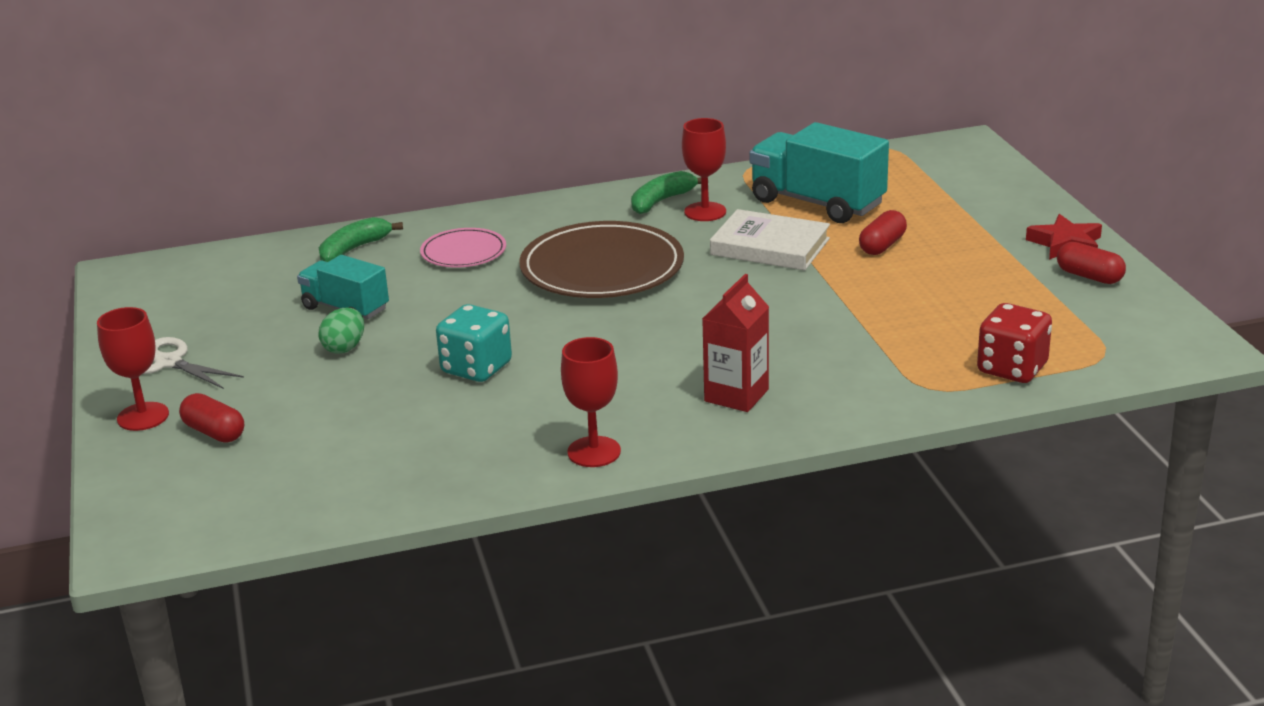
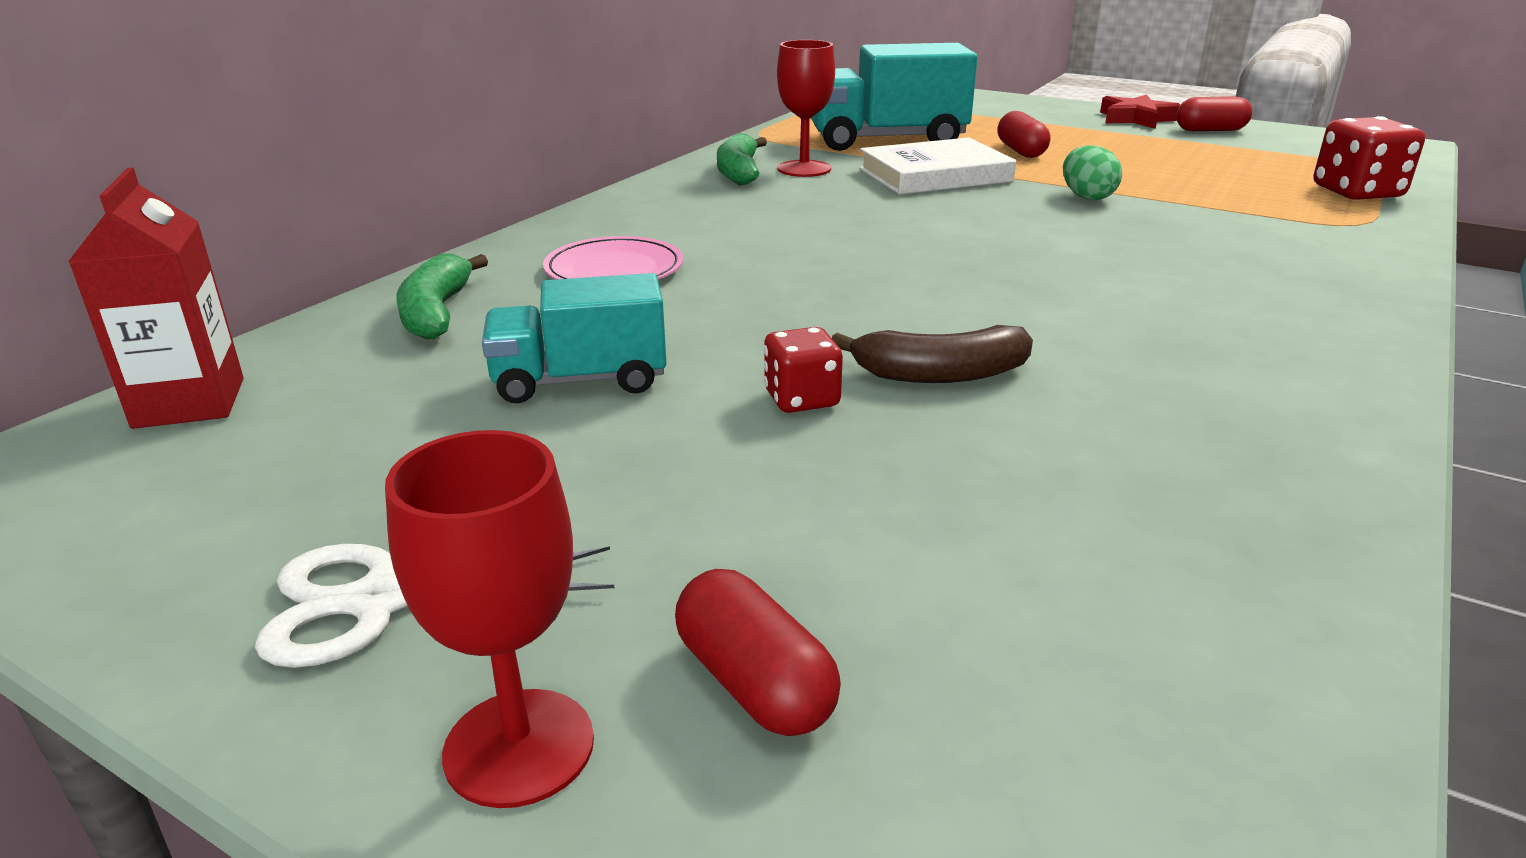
camera: 45 degrees left, 0 degrees up
red capsule [179,393,244,442] -> red capsule turned 60 degrees clockwise [675,569,841,736]
green egg [318,308,364,354] -> green egg moved to [1063,145,1122,200]
turquoise dice [436,304,512,382] -> brown banana [832,325,1033,383]
brown plate [519,221,684,298] -> none
red goblet [561,337,621,467] -> none
red carton [702,274,769,412] -> red carton moved to [68,167,244,429]
none -> red dice [764,327,843,413]

